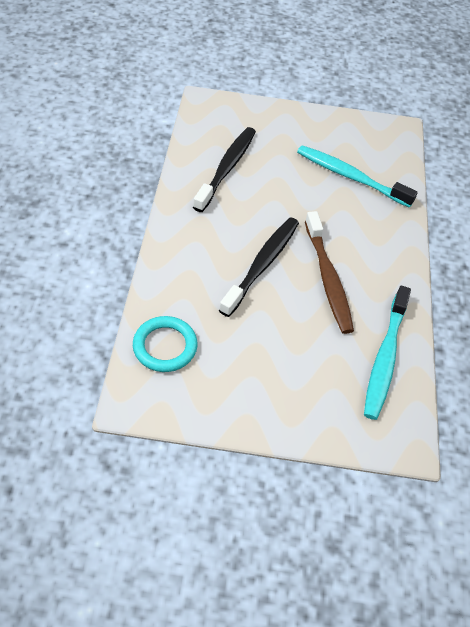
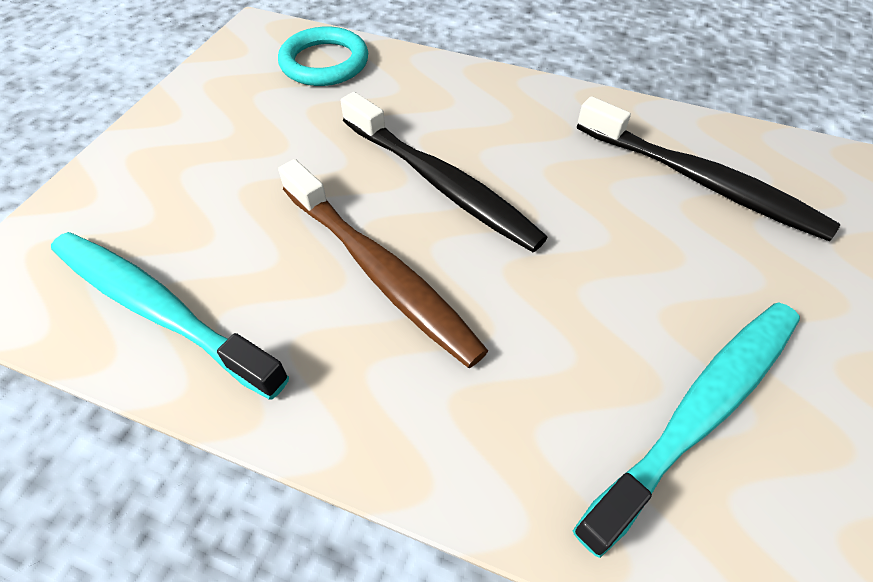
camera: 110 degrees right, 0 degrees up
brown toothbrush [305,211,354,334] -> brown toothbrush turned 135 degrees counterclockwise [278,159,488,368]

